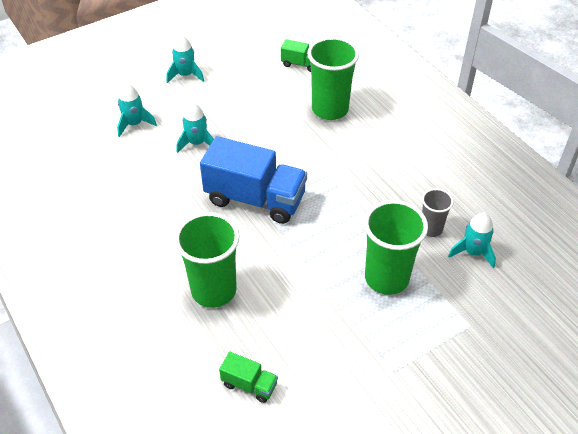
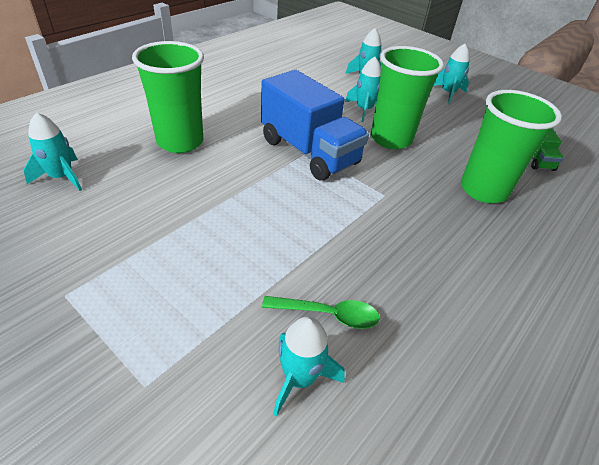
camera: 70 degrees right, 5 degrees down
blue truck [200,136,307,224] -> blue truck turned 45 degrees counterclockwise [261,70,369,181]
green truck [219,352,278,403] -> turquoise rocket [24,112,82,191]
green cup [364,200,428,295] -> green cup moved to [371,46,444,149]
grey cup [422,188,454,237] -> green spoon [262,296,380,329]

